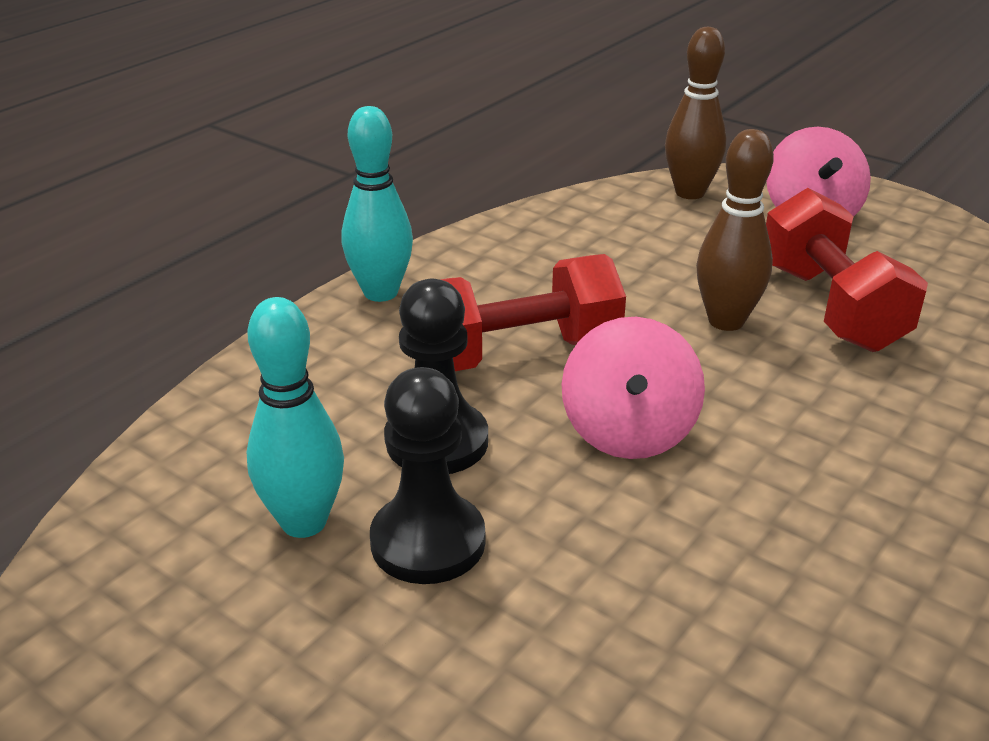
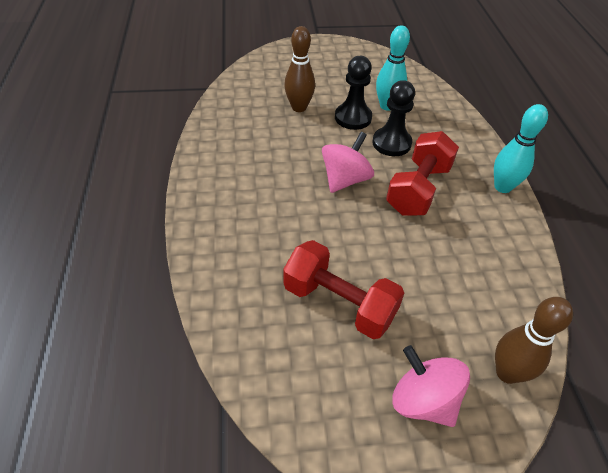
camera: 135 degrees right, 15 degrees up
pink spinning top [561,317,705,459] -> pink spinning top turned 75 degrees clockwise [322,132,374,193]
brown bowling pin [696,129,774,331] -> brown bowling pin moved to [284,26,315,112]

